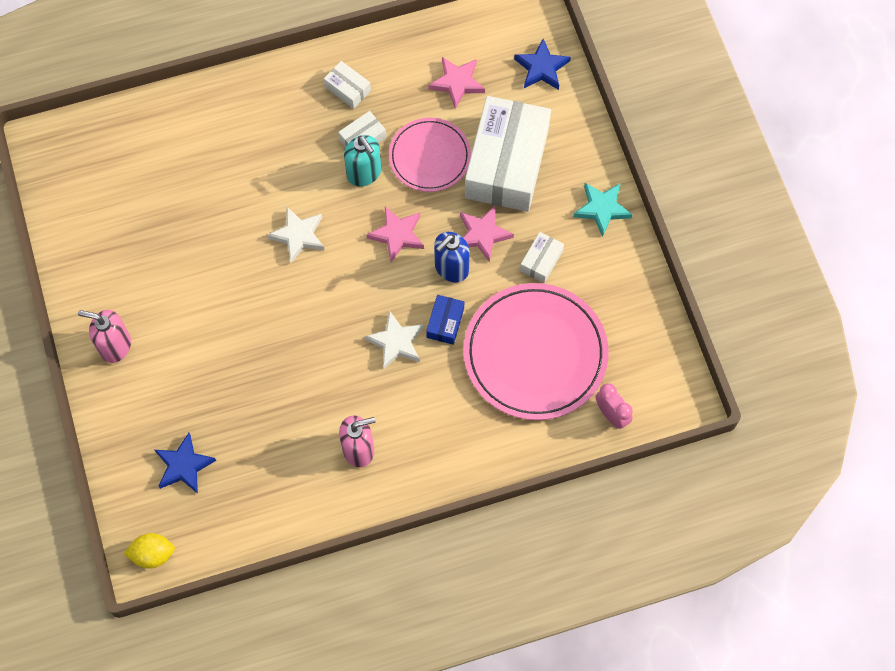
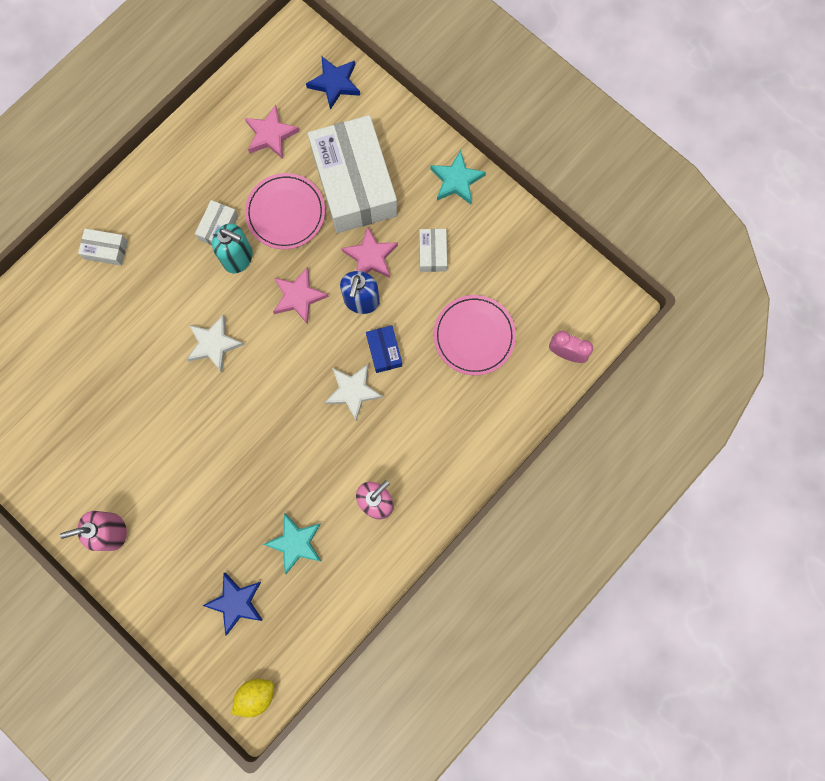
camera: 30 degrees left, 10 degrees up
white box [324,61,371,109] -> white box moved to [78,229,128,266]
pink plate [463,283,608,420] -> pink plate [434,295,516,375], size x0.60
none -> turquoise star [263,513,321,574]

